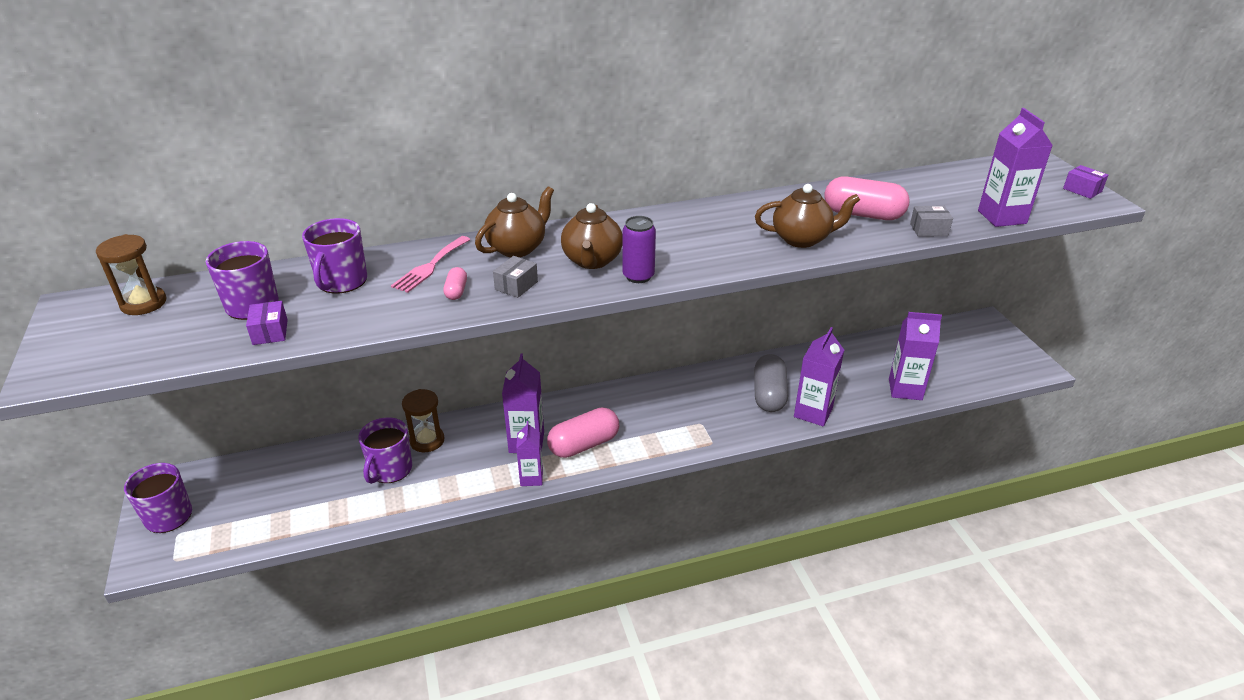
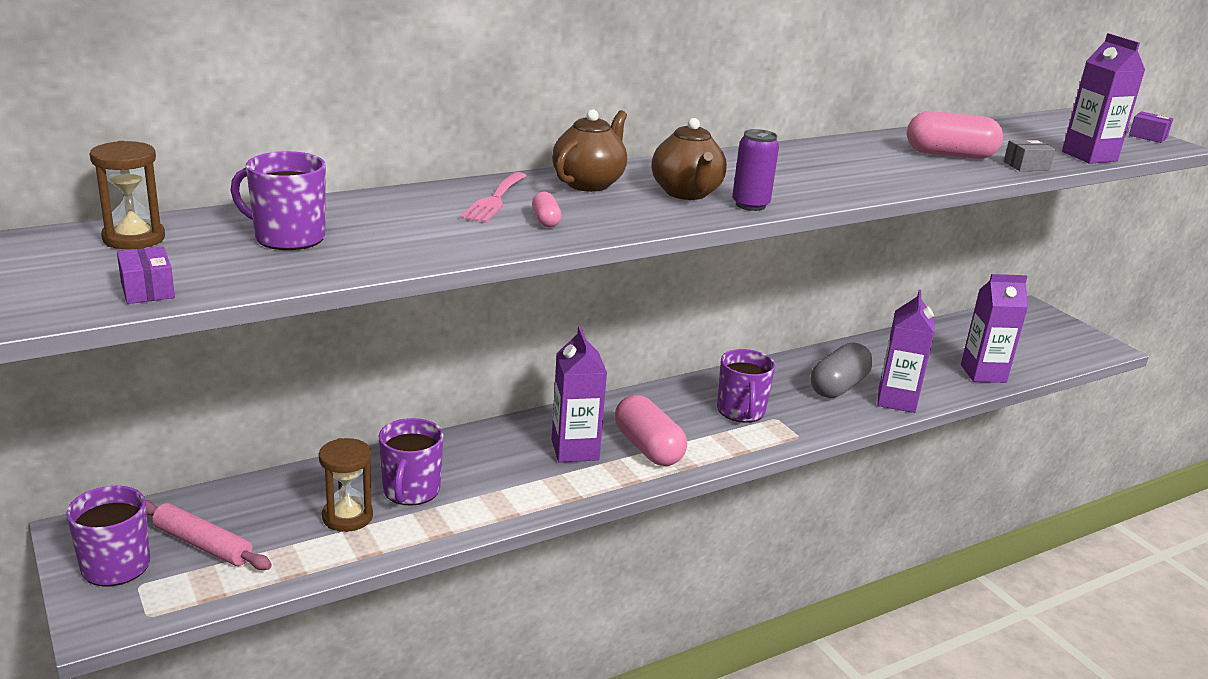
camera: 15 degrees left, 10 degrees down
purple box [246,301,288,345] -> purple box moved to [117,247,175,304]
purple mug [302,218,367,294] -> purple mug moved to [717,349,776,423]
brown hourglass [402,389,445,452] -> brown hourglass moved to [319,438,373,532]
grey box [493,256,538,298] -> none
purple carton [516,421,543,486] -> none
pink capsule [547,407,619,458] -> pink capsule turned 75 degrees counterclockwise [615,395,687,466]
grey capsule [754,354,788,412] -> grey capsule turned 45 degrees clockwise [810,342,873,398]
brown teapot [755,184,860,248] -> none
none -> pink rolling pin [145,500,272,570]

